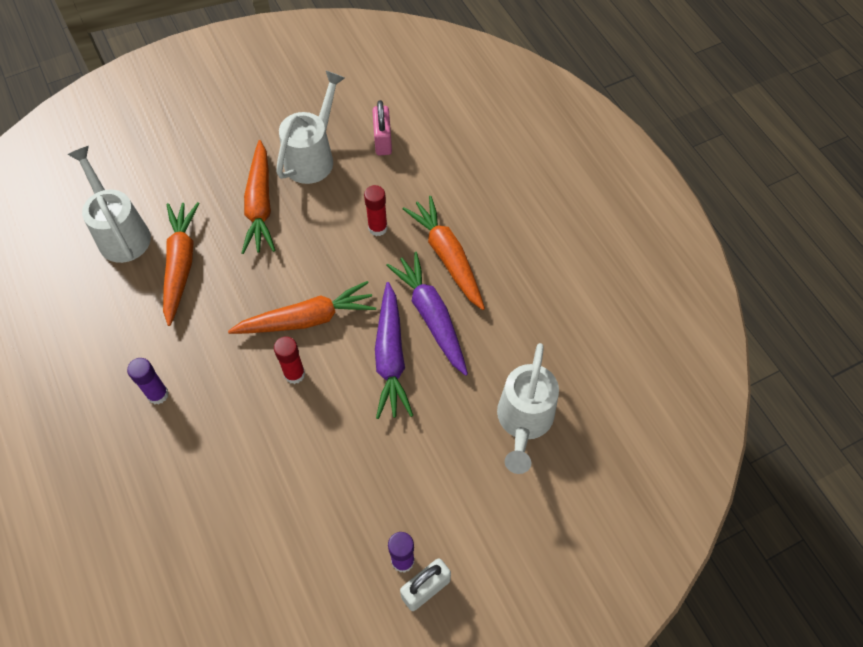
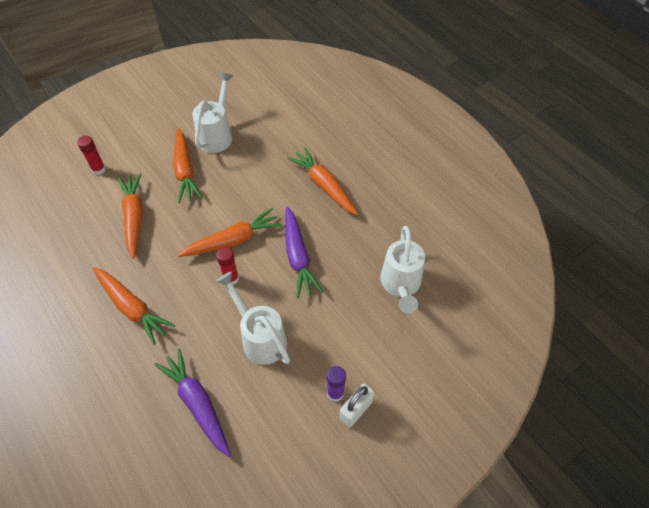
camera: 10 degrees left, 5 degrees down
white watering can [67,146,151,263] -> white watering can moved to [216,271,290,365]
purple glue stick [127,358,169,405] -> orange carrot [92,267,175,345]
red glue stick [364,185,388,236] -> red glue stick moved to [77,136,106,175]
pink padlock [372,100,392,155] -> none
purple carrot [386,252,468,376] -> purple carrot moved to [154,348,231,457]

